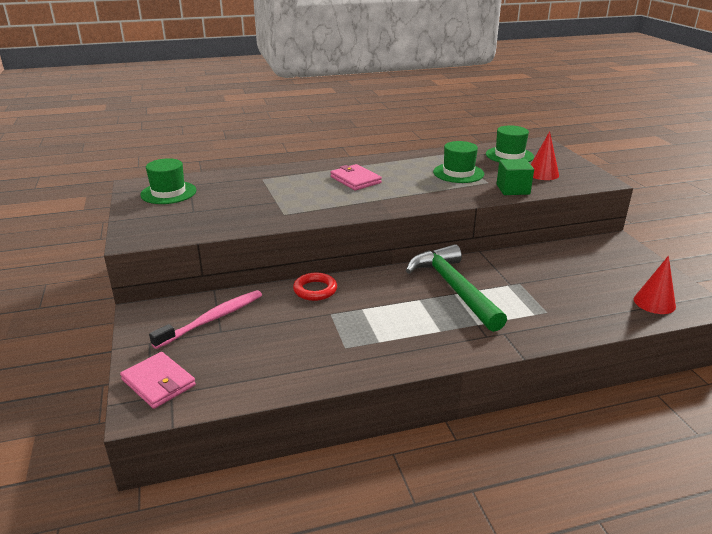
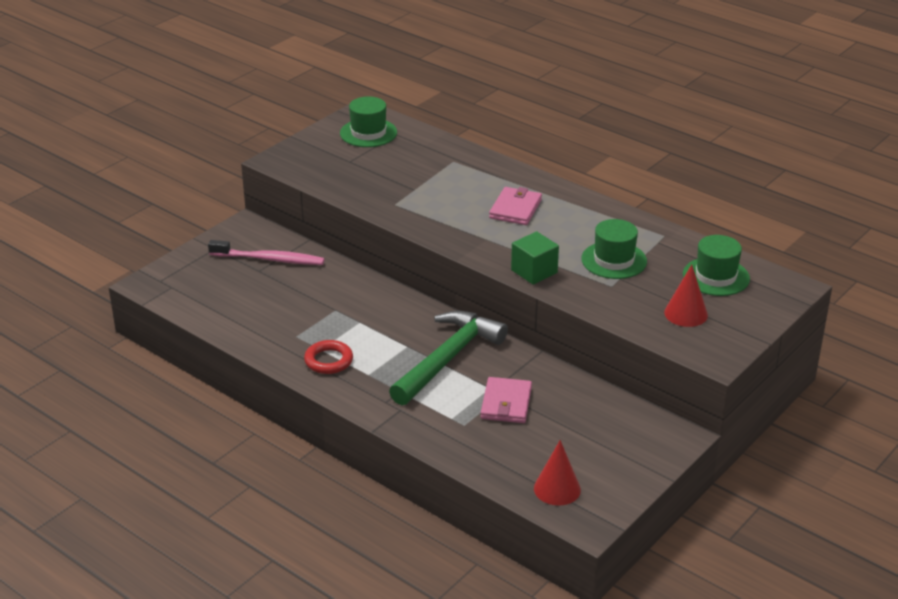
camera: 55 degrees right, 5 degrees up
pink wallet [120,352,196,409] -> pink wallet moved to [480,377,532,423]
red ring [293,273,337,301] -> red ring moved to [304,340,353,374]
green cube [496,159,534,195] -> green cube moved to [511,231,559,285]

